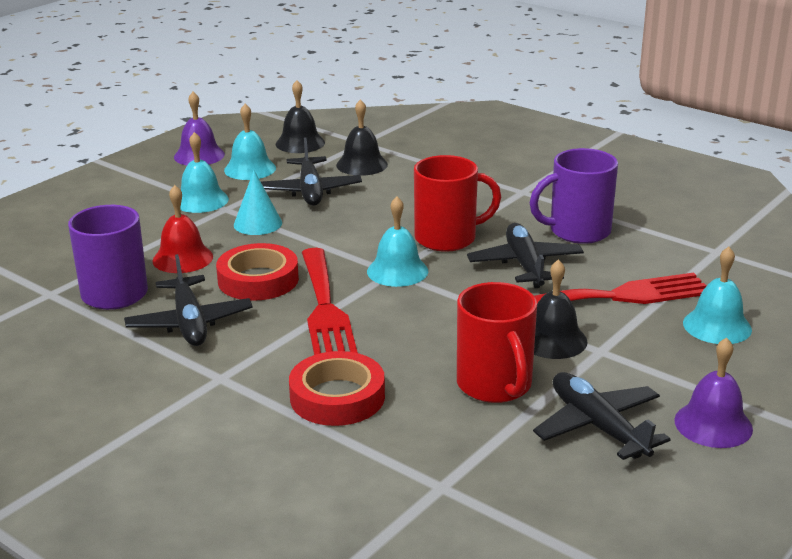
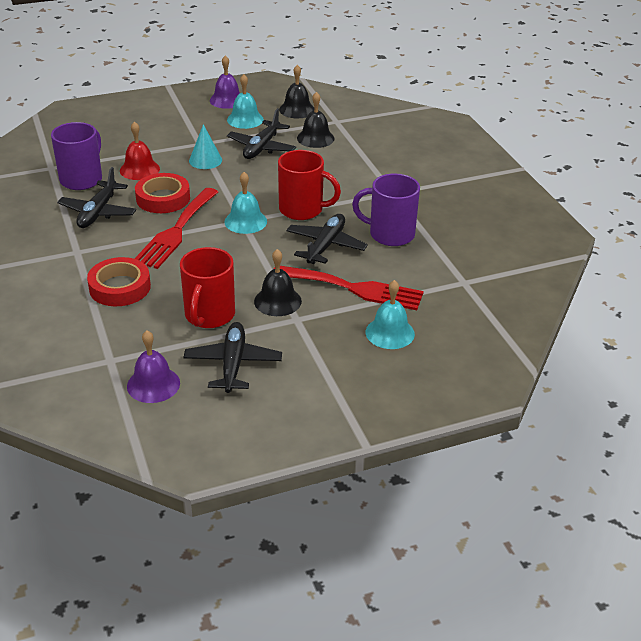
camera: 30 degrees right, 10 degrees up
turquoise bell [180,132,229,213] -> none
purple bell [674,338,753,448] -> purple bell moved to [127,330,180,403]

